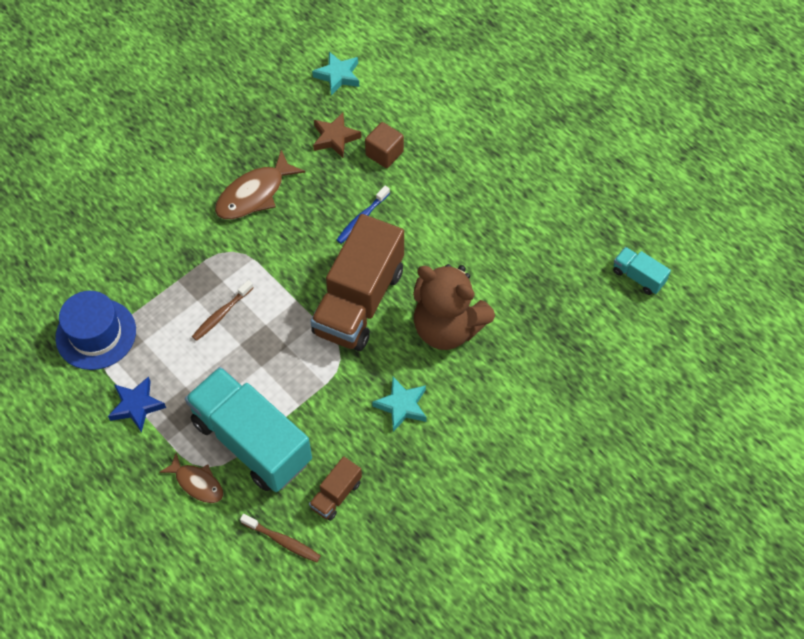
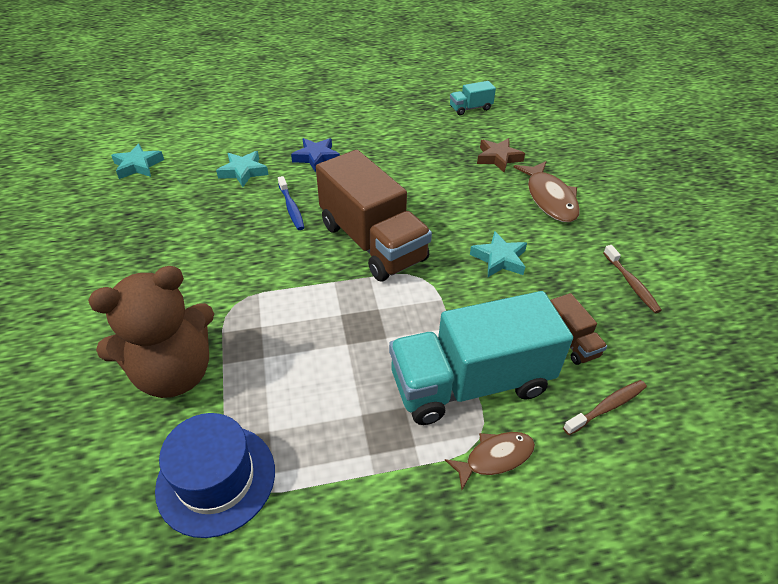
camera: 60 degrees left, 15 degrees down
blue star [108,376,166,433] -> blue star moved to [291,138,340,172]
brown toothbrush [192,280,253,341] -> brown toothbrush moved to [603,245,662,313]
brown fish [215,150,305,219] -> brown fish moved to [514,161,580,222]
brown star [313,113,362,158] -> brown star moved to [477,138,525,173]
brown cube [365,122,404,168] -> turquoise star [216,151,268,187]
brown teddy bear [413,264,495,350] -> brown teddy bear moved to [88,266,214,398]

